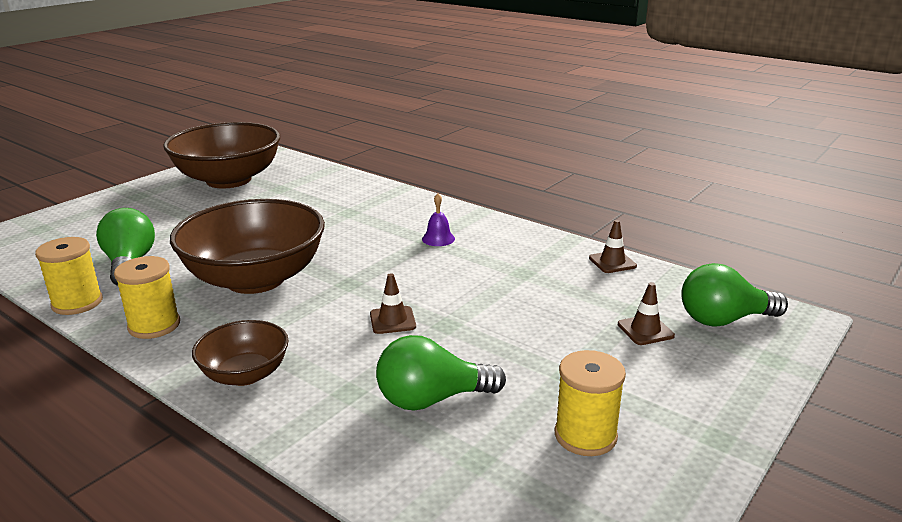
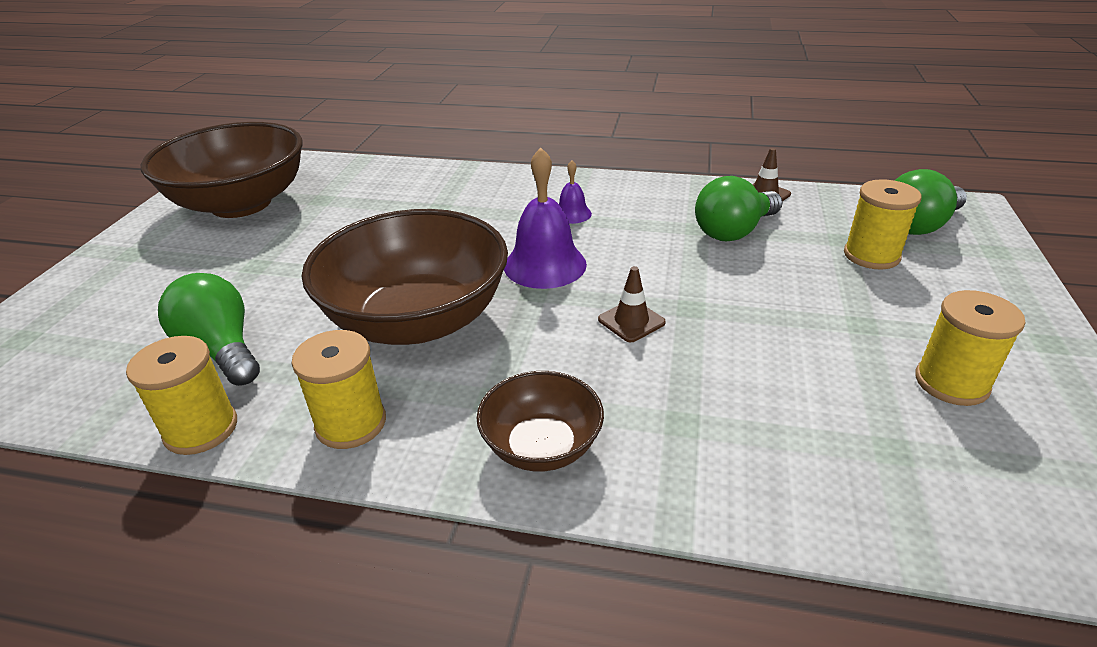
camera: 25 degrees left, 10 degrees up
green light bulb [376,335,506,411] -> green light bulb moved to [695,176,783,241]
brown traffic cone [618,282,675,345] -> yellow spool [844,179,922,270]
none -> purple bell [504,147,587,289]

